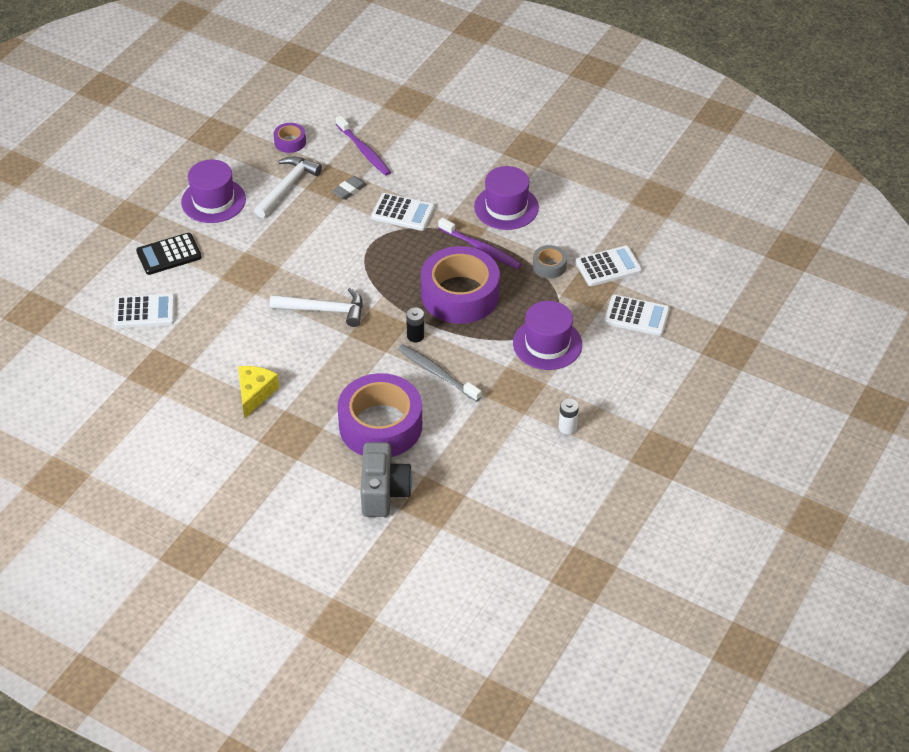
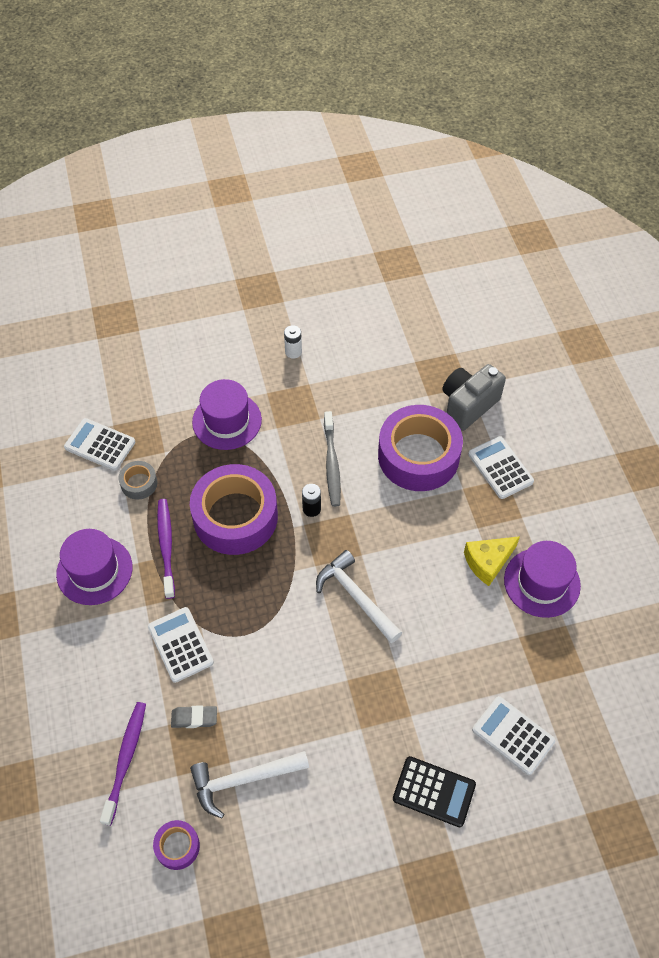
camera: 135 degrees left, 10 degrees up
purple hat [181,160,246,223] -> purple hat moved to [504,541,581,618]
white calculator [604,295,670,336] -> white calculator moved to [468,436,534,499]

